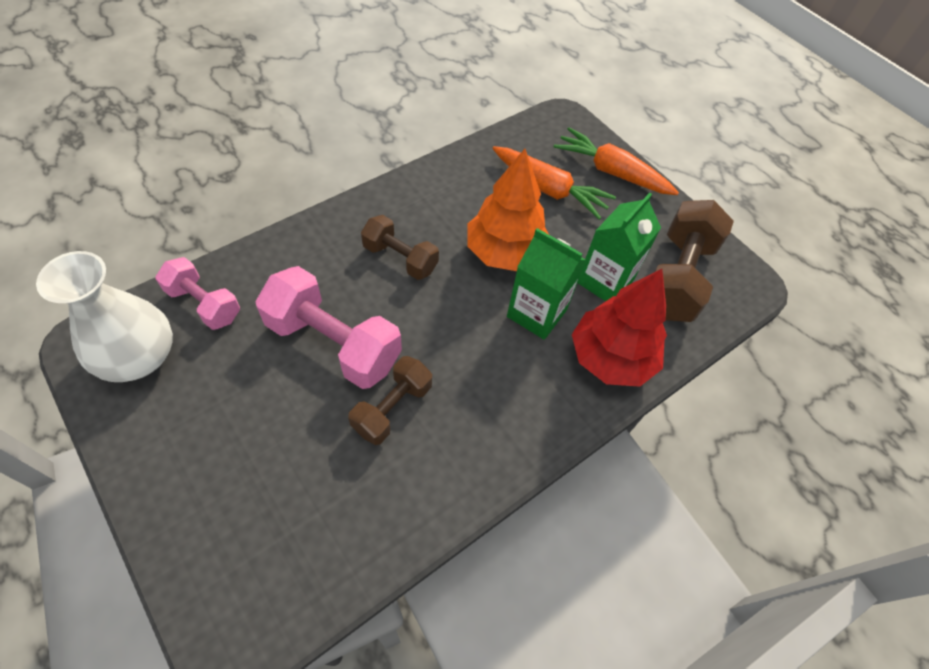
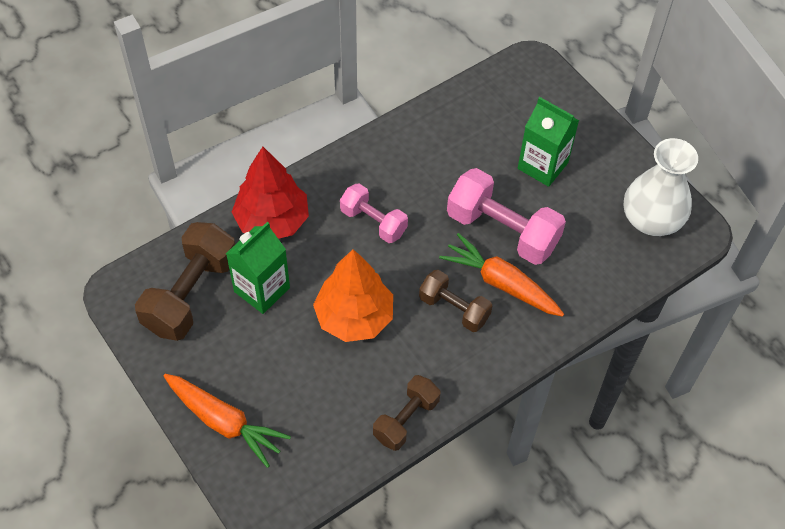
camera: 175 degrees left, 0 degrees up
pink dumbbell [155,257,240,330] -> pink dumbbell moved to [340,183,408,243]
brown dumbbell [348,356,432,445] -> brown dumbbell moved to [373,375,440,451]
orange carrot [493,146,616,220] -> orange carrot moved to [439,233,564,317]
green carton [507,228,586,340] -> green carton moved to [518,97,579,187]

